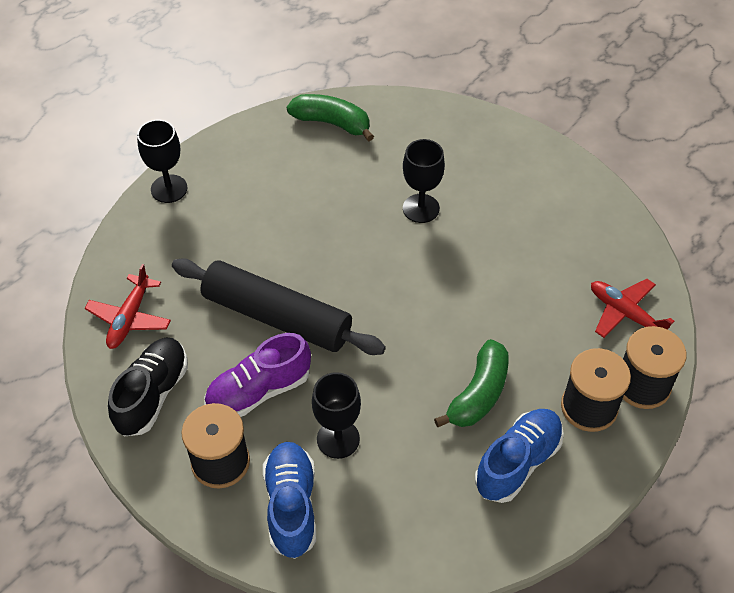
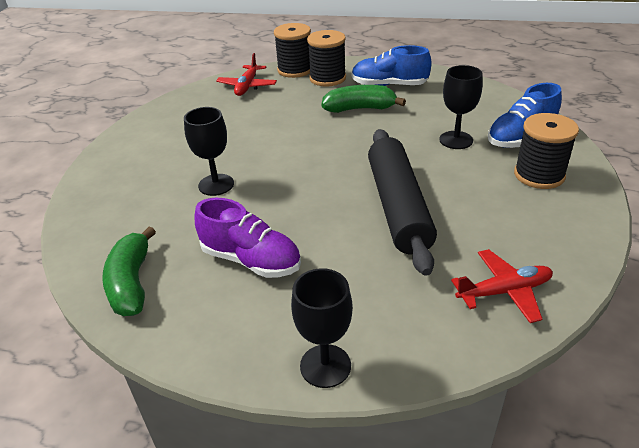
camera: 120 degrees left, 15 degrees down
black shoe [108,338,188,436] -> none
purple shoe [204,333,311,417] -> purple shoe moved to [194,198,301,278]

